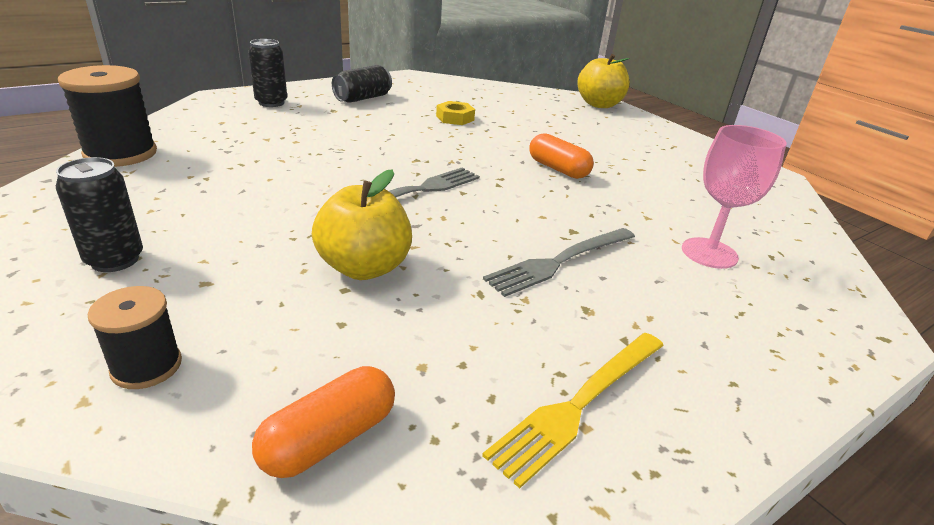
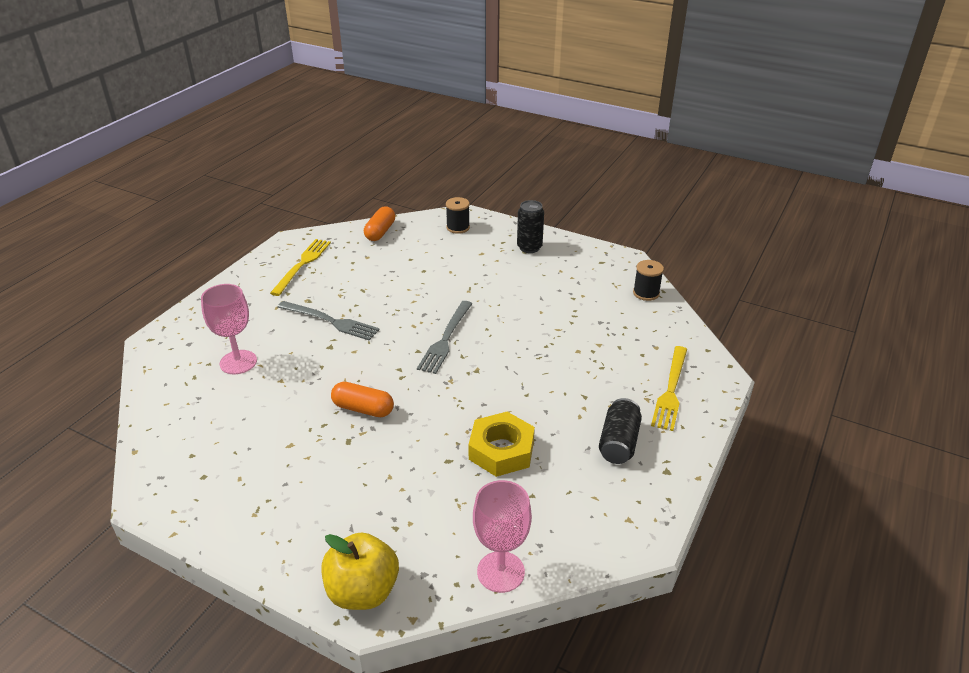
camera: 155 degrees right, 5 degrees up
black spool [58,65,157,167] -> black spool [633,260,664,301], size x0.58
black can [248,39,287,107] -> yellow fork [651,346,687,431]
yellow apple [312,169,412,280] -> none
yellow nut [436,101,475,125] -> yellow nut [468,412,535,477], size x1.61
grey fork [483,228,635,297] -> grey fork turned 90 degrees clockwise [277,301,380,341]
none -> pink goblet [473,480,532,593]

